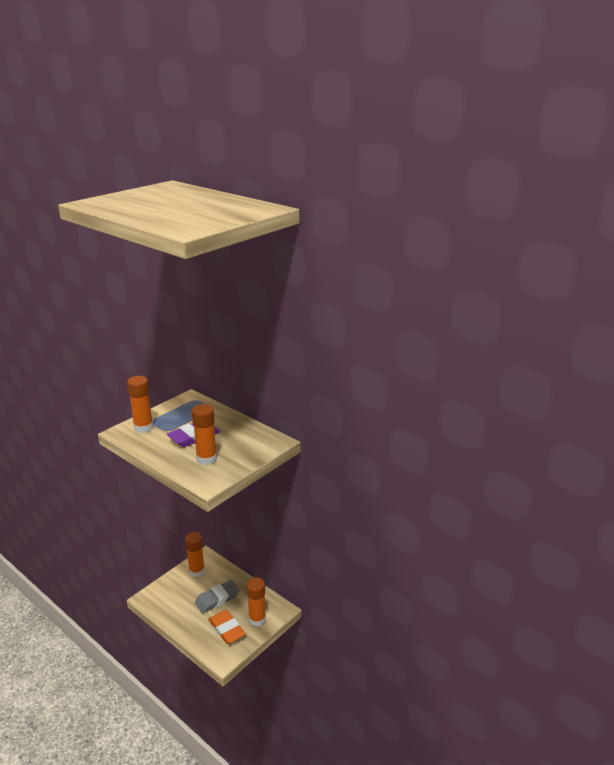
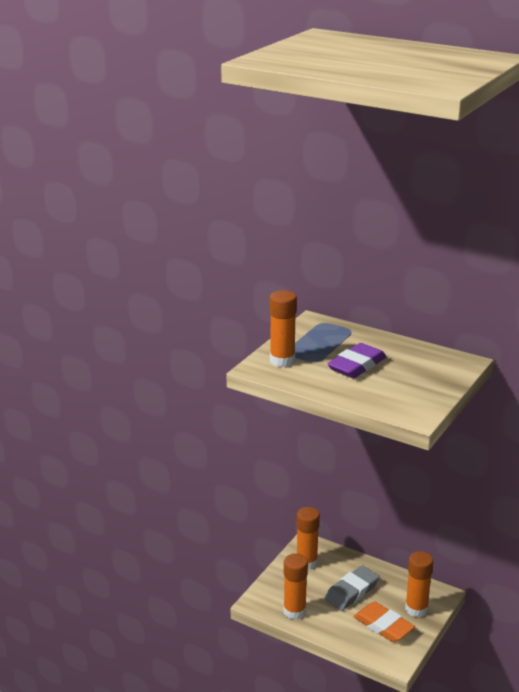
camera: 10 degrees left, 0 degrees up
orange glue stick [192,404,217,465] -> orange glue stick moved to [283,553,308,620]

